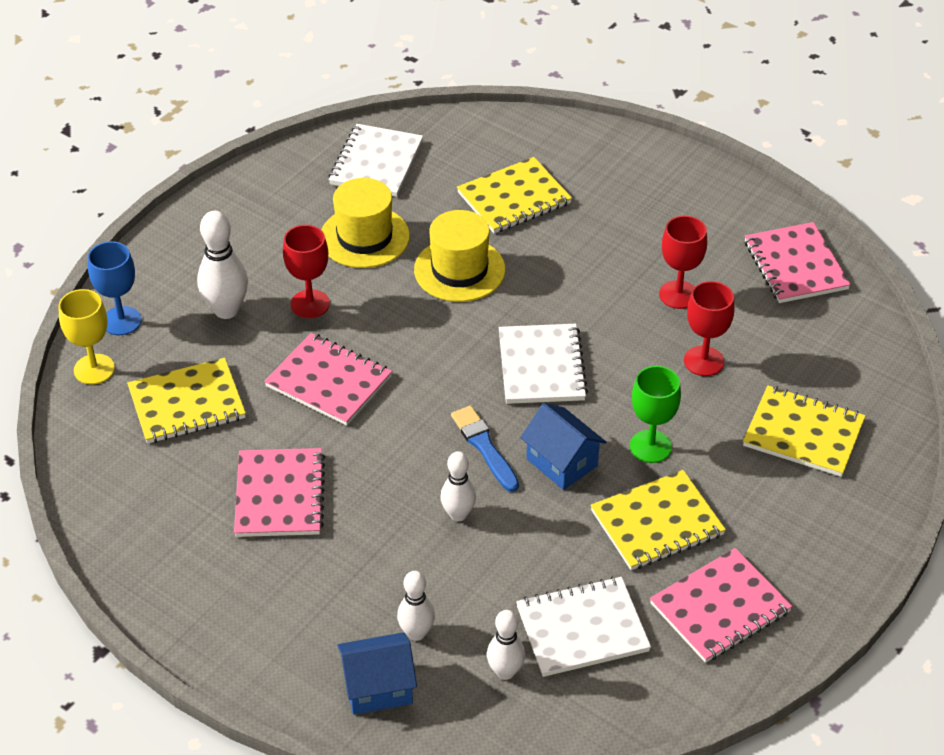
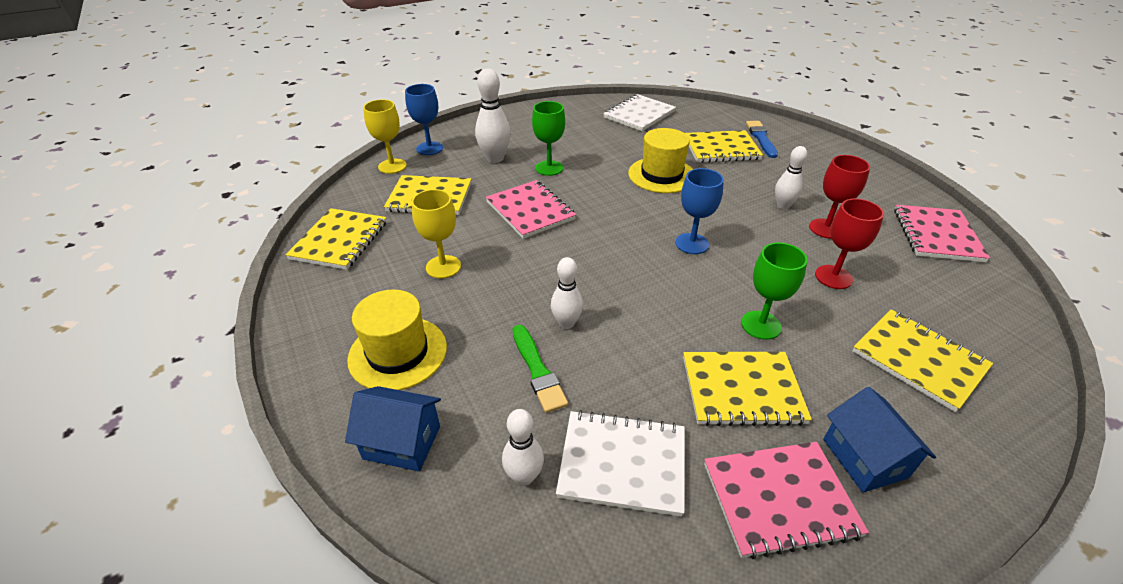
camera: 25 degrees right, 5 degrees down
pink notebook [234,448,325,537] -> yellow goblet [412,189,461,279]
red goblet [283,225,330,318] -> green goblet [532,101,565,176]
yellow hat [322,178,410,268] -> yellow hat moved to [347,289,447,390]
white bowling pin [397,571,435,641] -> white bowling pin moved to [775,146,808,209]
blue brush [451,405,519,492] -> blue brush moved to [746,121,778,158]
white notebook [499,324,588,404] -> blue goblet [675,168,724,254]
blue house [520,403,606,490] -> blue house moved to [823,387,936,493]
none -> yellow notebook [285,208,387,270]
none -> green brush [513,325,568,413]

